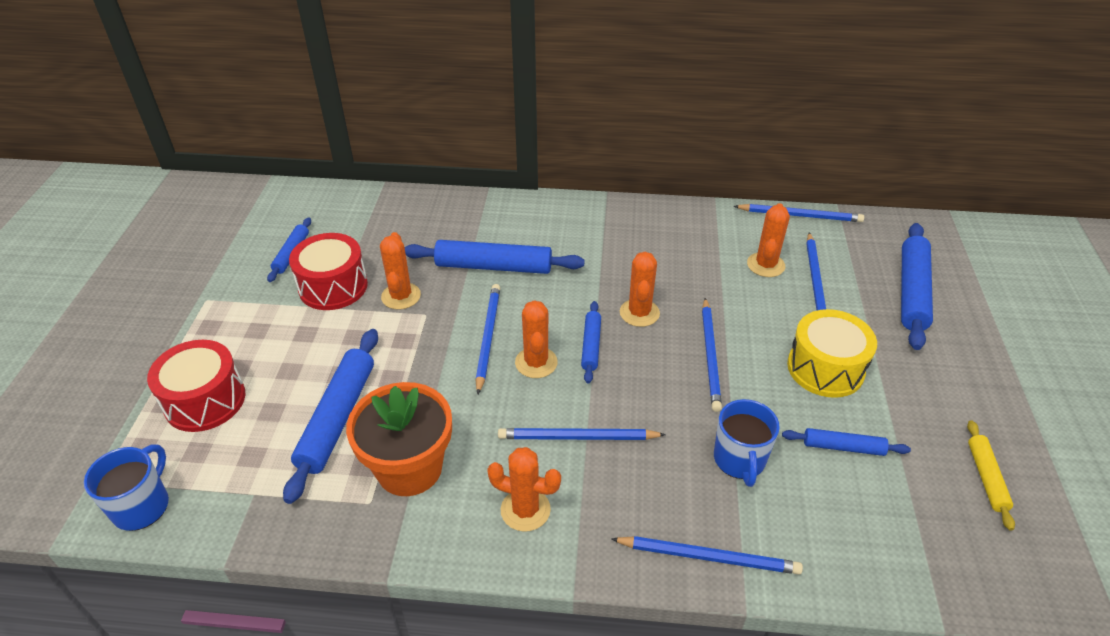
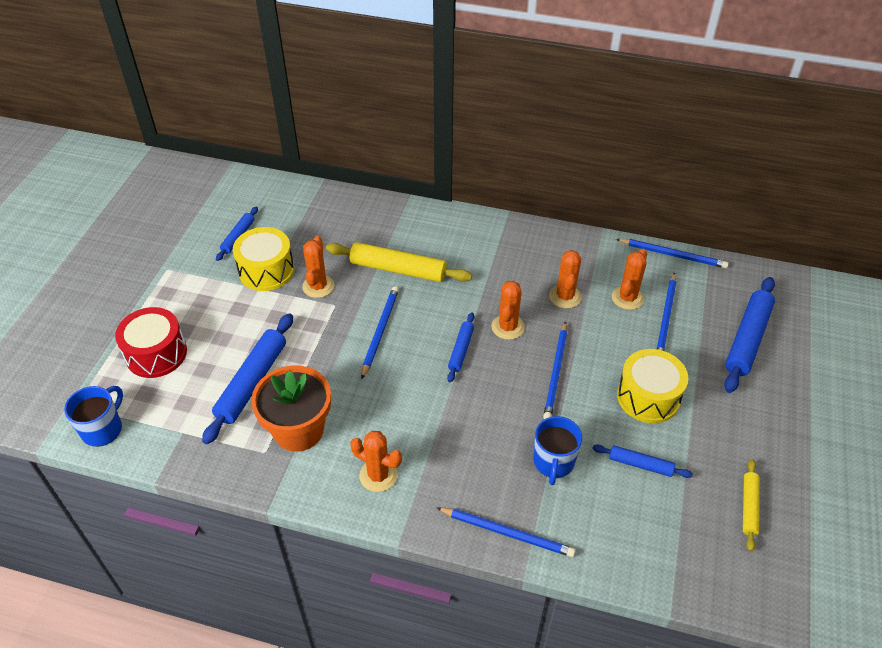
camera: 10 degrees right, 5 degrees up
red drum [289,233,368,310] -> yellow drum [233,227,294,291]
blue rolling pin [405,240,585,274] -> yellow rolling pin [326,242,472,282]
blue pencil [498,428,666,440] -> none
orange cactus [515,300,558,378] -> orange cactus moved to [549,250,582,309]

